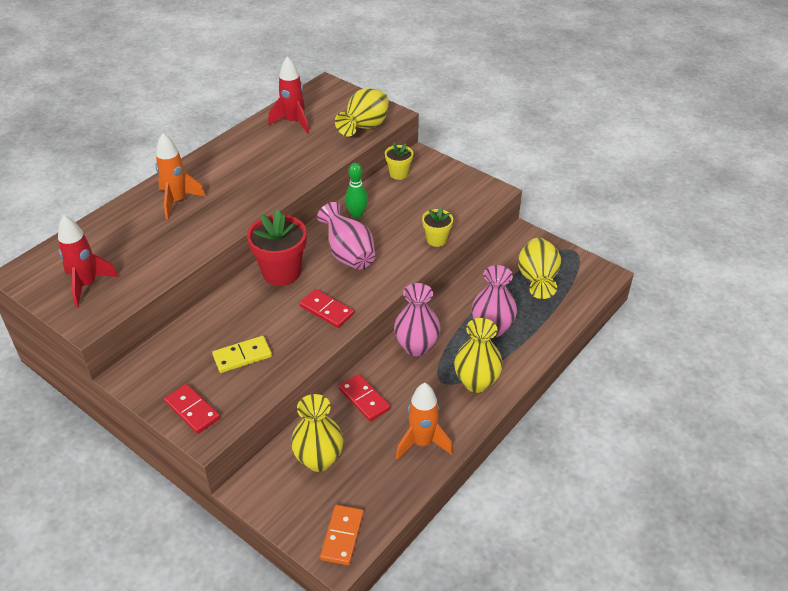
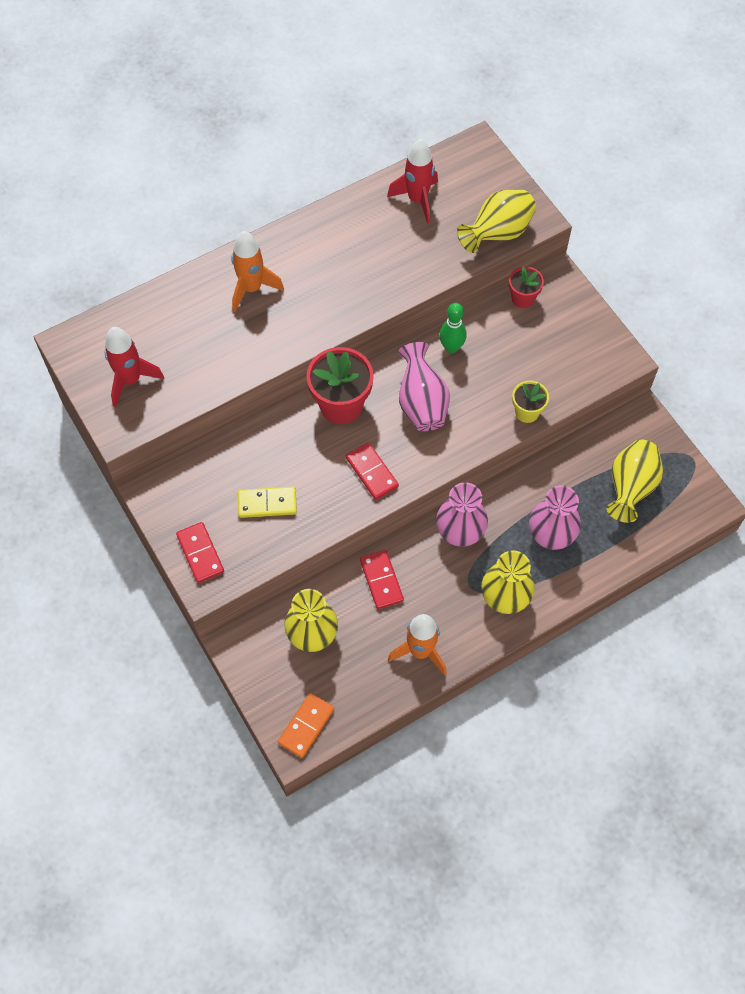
camera: 20 degrees right, 20 degrees up
yellow flower pot [385,143,413,180] -> red flower pot [509,266,544,308]

